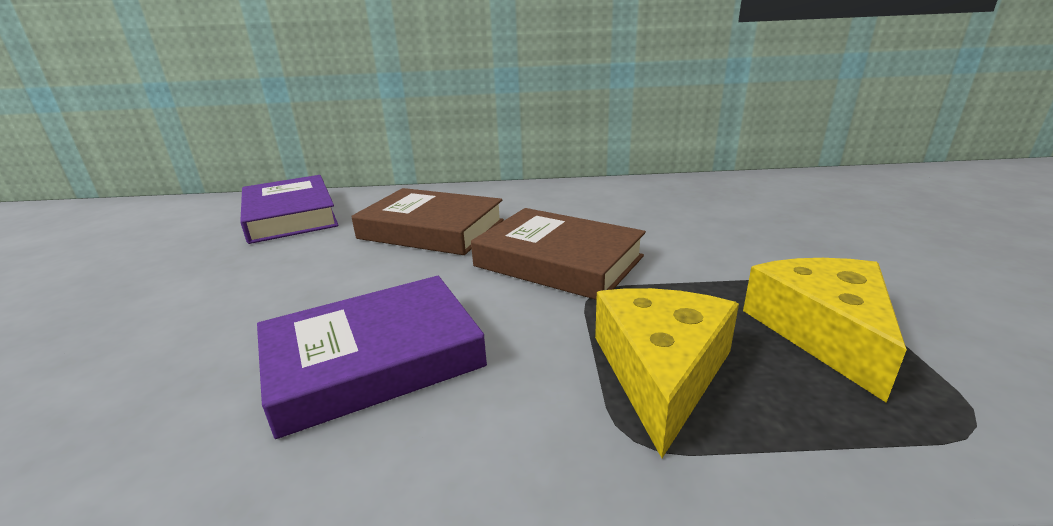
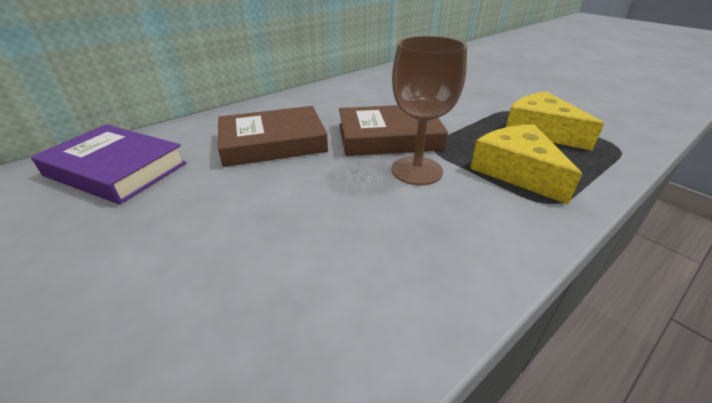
camera: 40 degrees left, 10 degrees up
purple book [257,276,487,439] -> none
none -> brown goblet [391,36,467,185]

